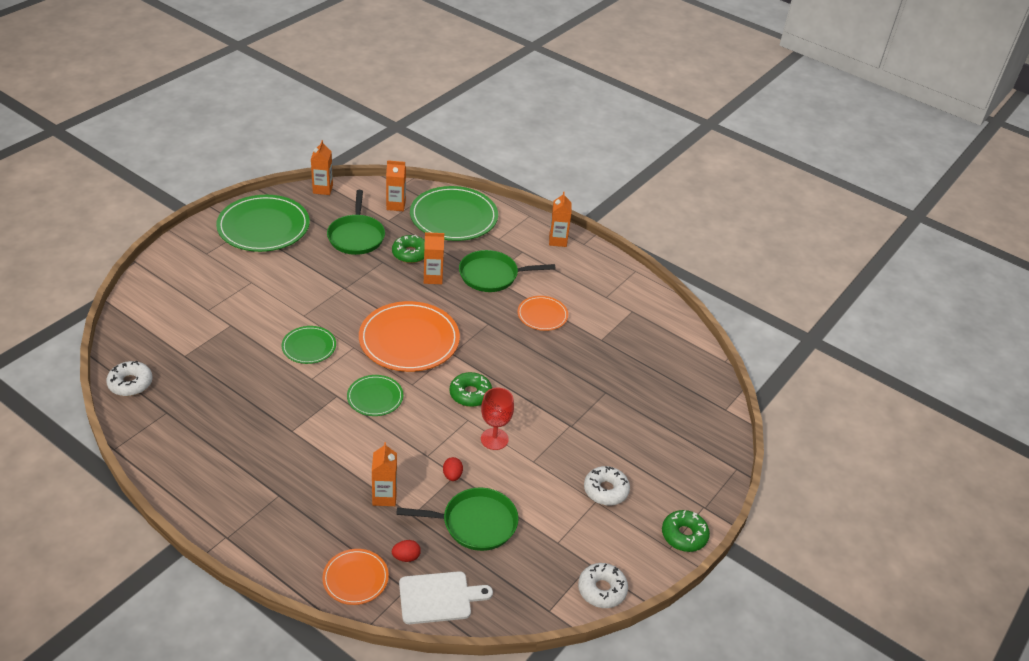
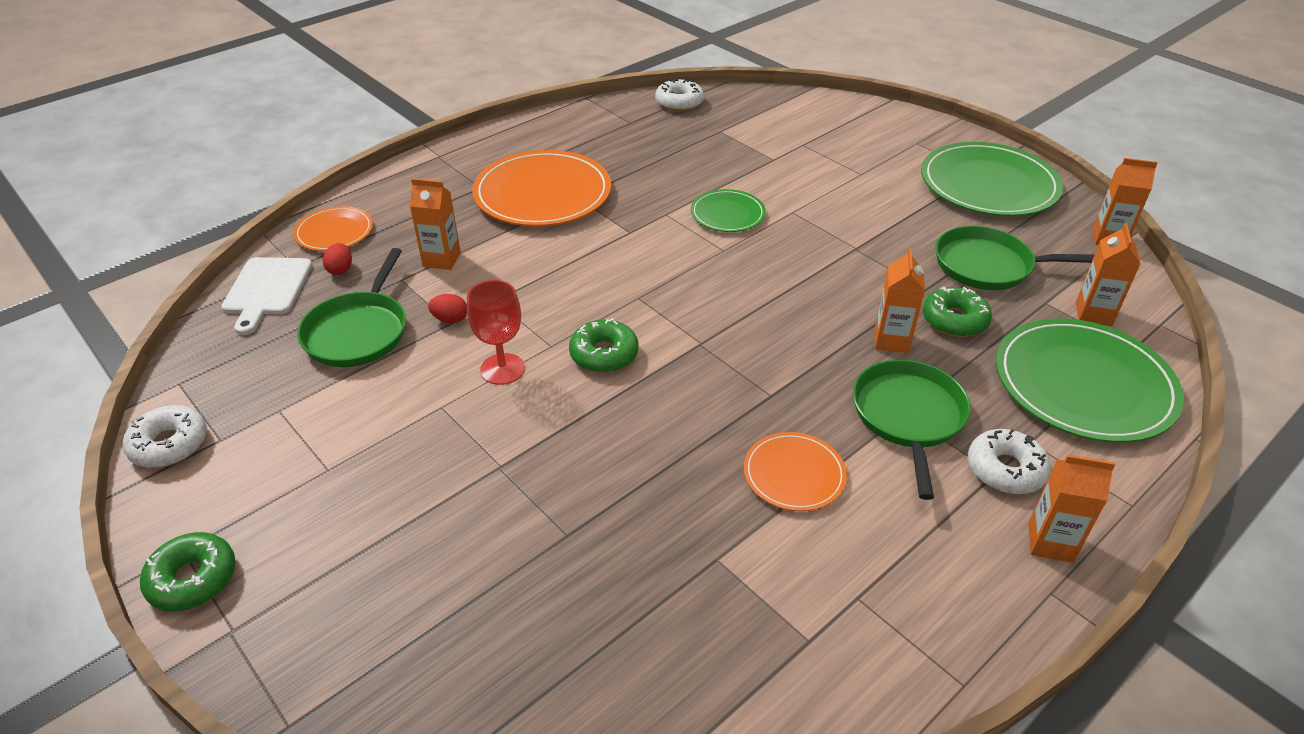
camera: 105 degrees right, 0 degrees up
green plate [347,375,404,416] -> none
orange plate [359,301,460,372] -> orange plate moved to [472,150,611,227]
white donut [584,466,630,506] -> white donut moved to [968,429,1051,494]

